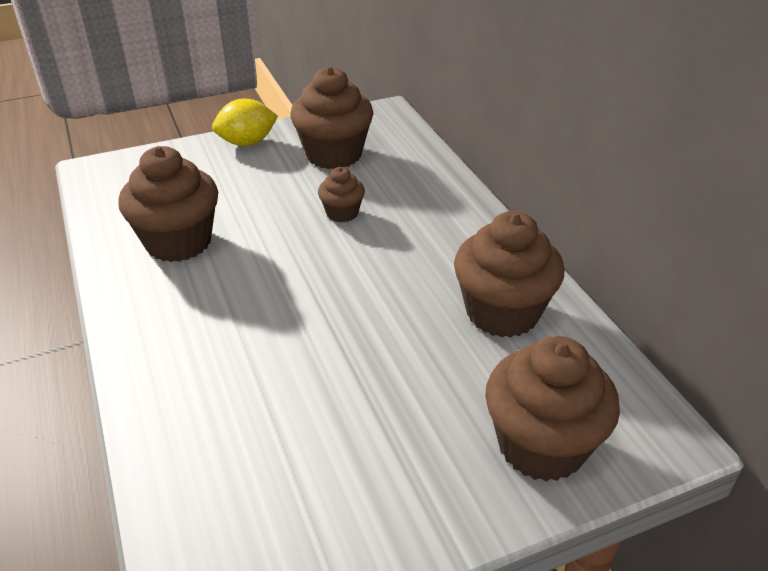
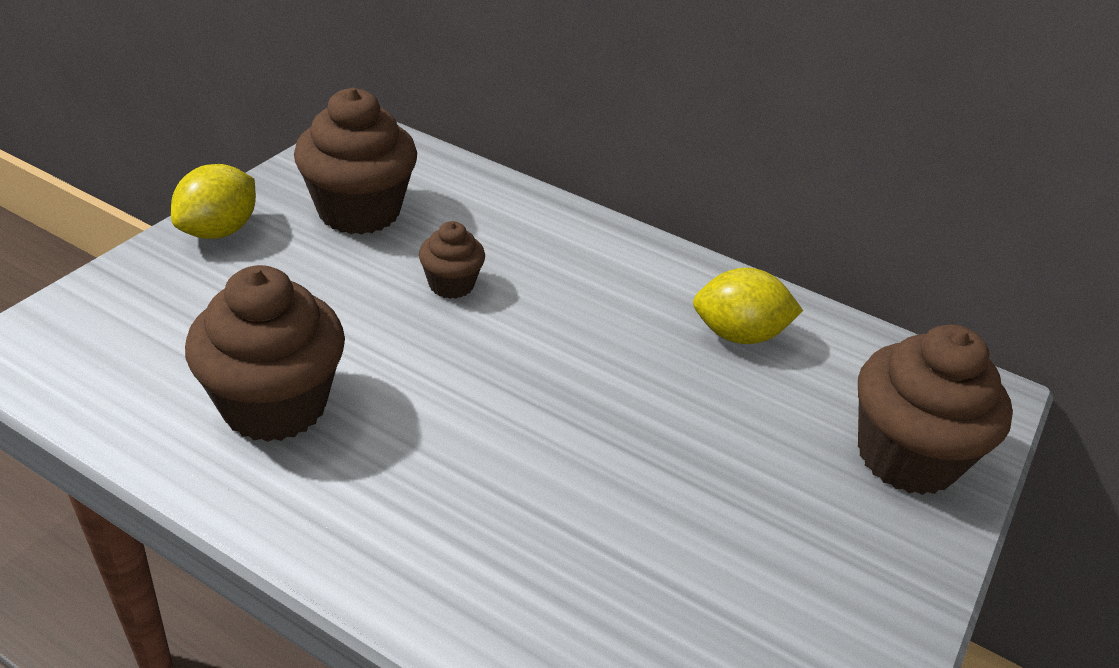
camera: 40 degrees left, 0 degrees up
brown cupcake [454,211,564,338] -> yellow lemon [693,268,803,344]

